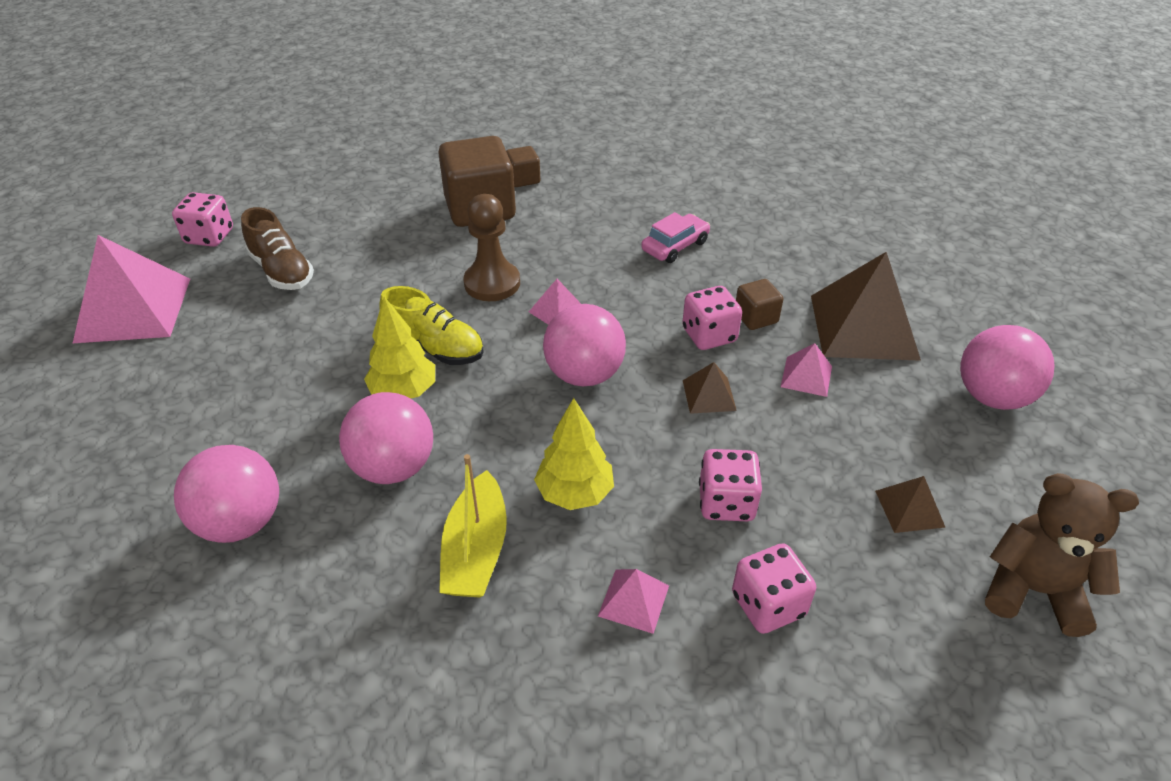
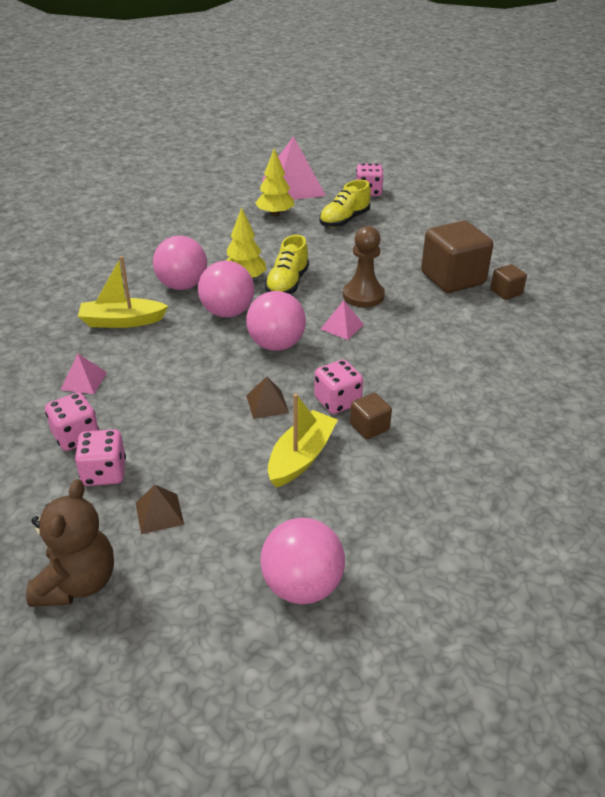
camera: 80 degrees right, 5 degrees down
pink ball [174,445,279,543] -> pink ball moved to [198,261,255,317]
brown shoe [241,207,314,290] -> yellow shoe [319,180,371,228]
yellow tree [534,398,614,510] -> yellow tree moved to [255,148,294,217]
pink car [641,212,710,263] -> none
pink dice [699,449,762,521] -> pink dice moved to [75,429,126,486]
pink pyramid [781,343,832,397] -> yellow boat [268,394,338,488]
brown pyramid [811,252,921,361] -> none

